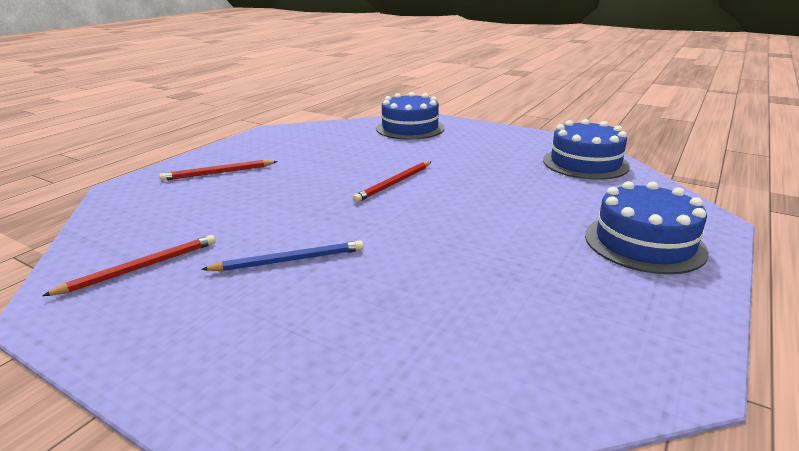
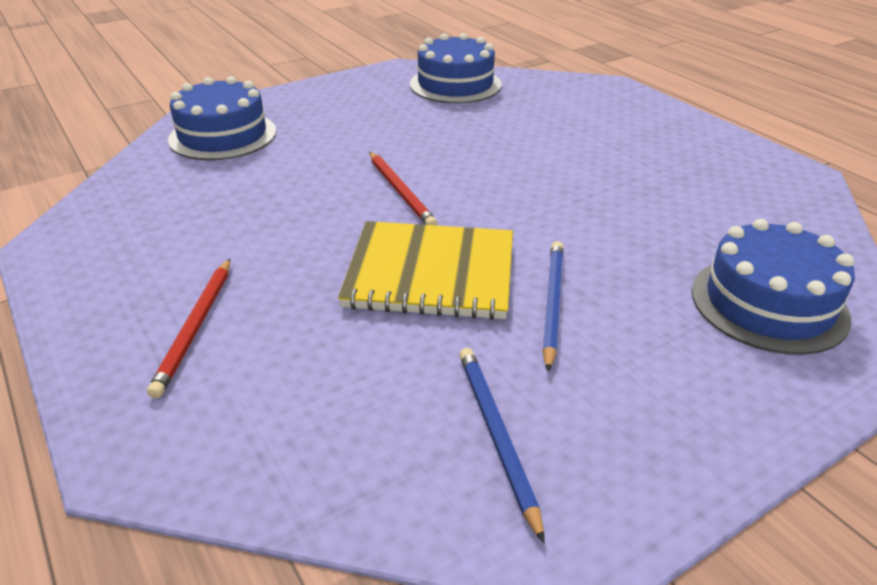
camera: 65 degrees left, 10 degrees up
red pencil [42,235,216,296] -> blue pencil [459,348,545,543]
blue cake [585,181,709,274] -> blue cake moved to [692,219,855,355]
none -> yellow notebook [338,221,513,320]

